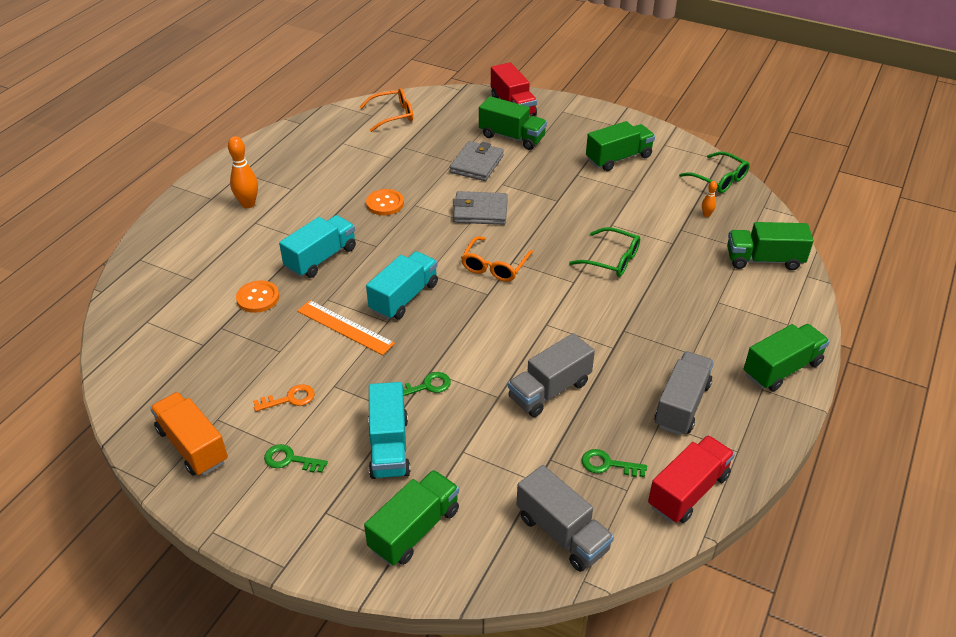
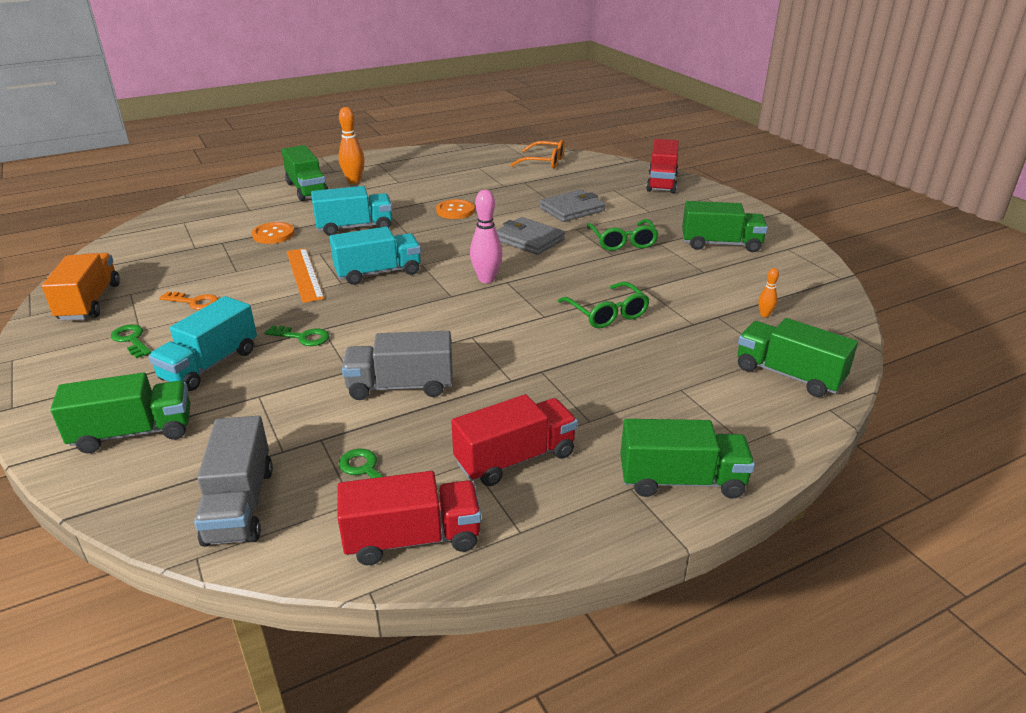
camera: 35 degrees right, 10 degrees down
orange glasses [461,236,533,282] -> pink bowling pin [470,190,502,283]
green truck [479,96,547,150] -> green truck moved to [282,145,328,201]
grey truck [655,351,714,435] -> red truck [451,394,578,486]
green glasses [679,152,750,193] -> green glasses moved to [587,219,659,251]

